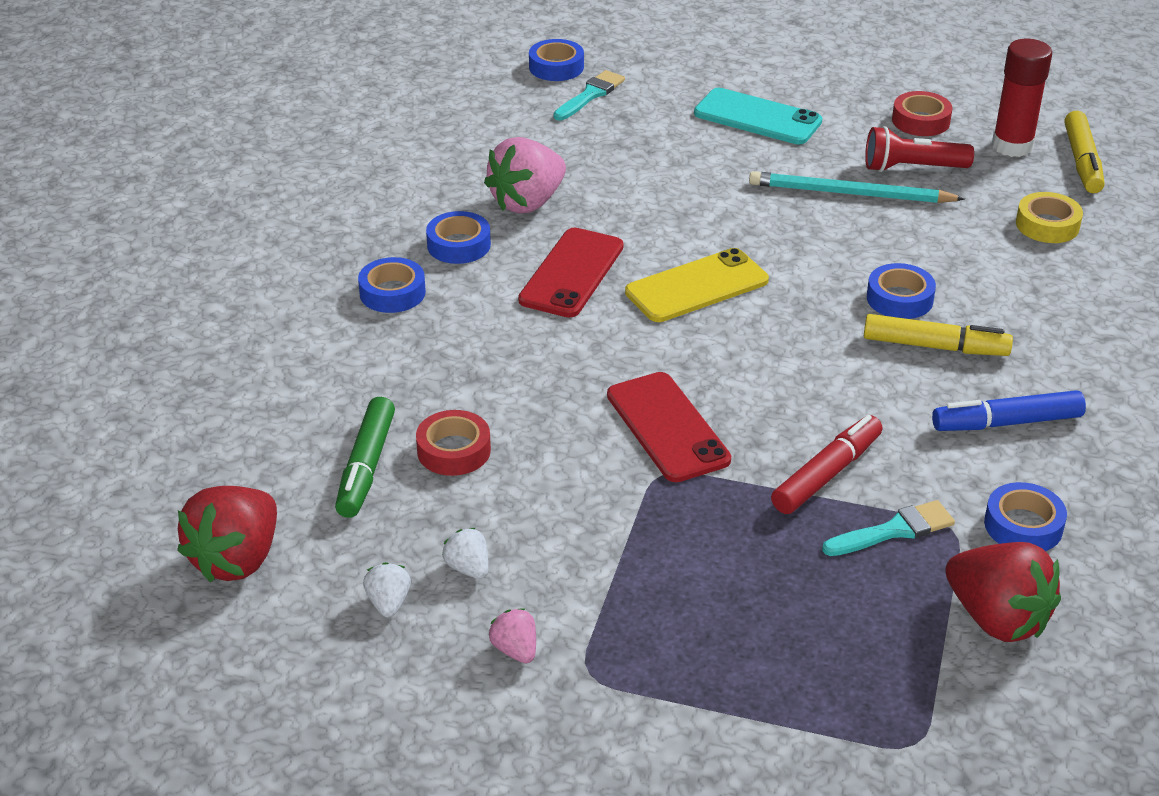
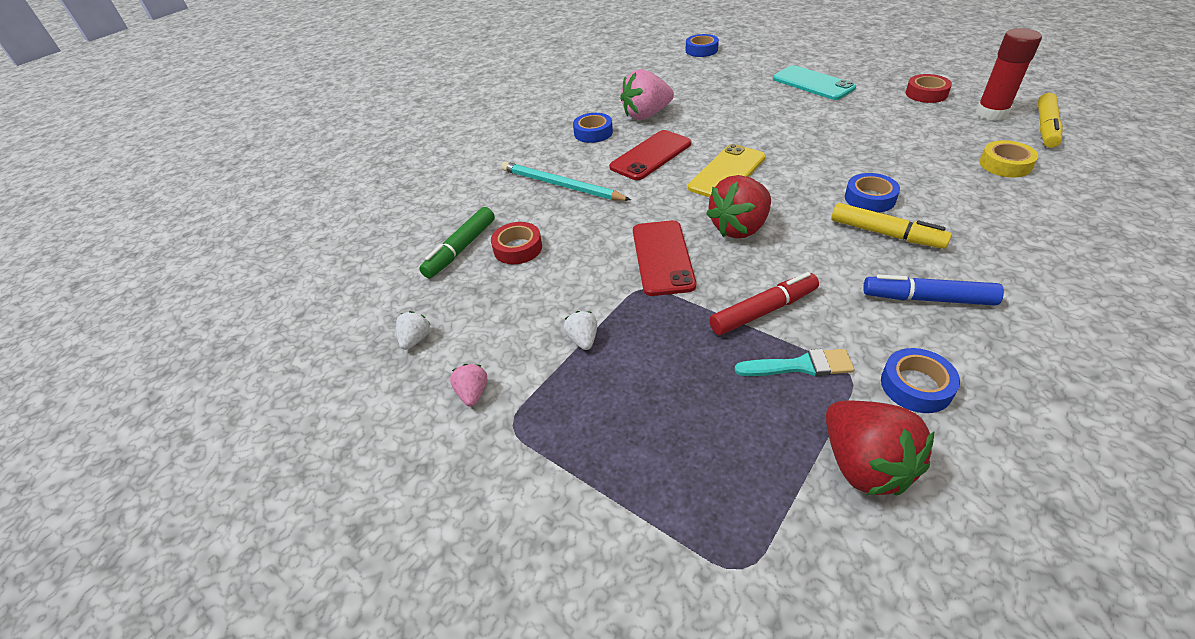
camera: 25 degrees right, 5 degrees up
red strawberry [177,486,277,582] -> red strawberry moved to [706,175,771,238]
blue tape [358,257,426,313] -> none
white strawberry [442,528,489,579] -> white strawberry moved to [563,311,597,350]
turquoise brush [553,70,625,121] -> none
yellow phone [625,248,769,322] -> yellow phone turned 45 degrees counterclockwise [688,144,766,197]
turquoise pencil [749,171,965,203] -> turquoise pencil moved to [501,162,631,201]
red flashlight [865,126,974,172] -> none

